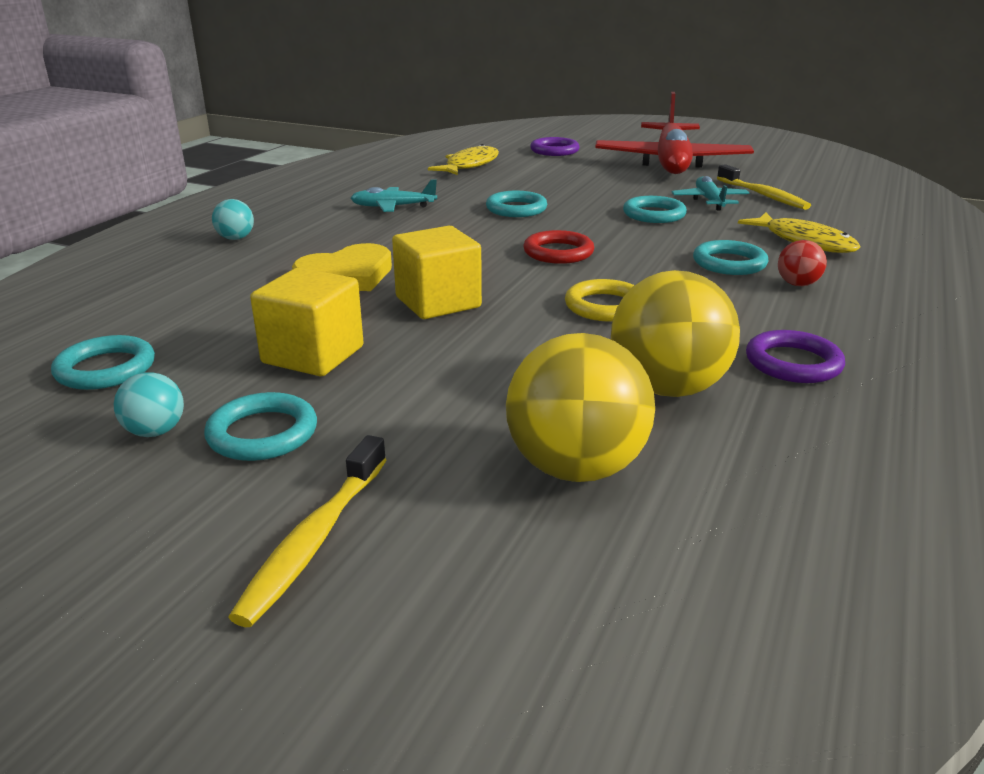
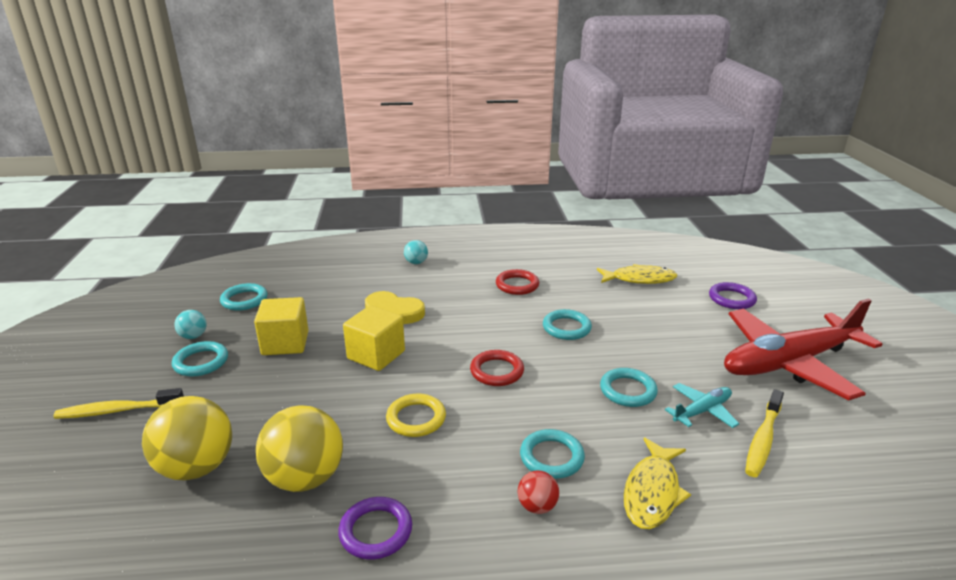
camera: 60 degrees right, 0 degrees up
turquoise plane [350,180,437,212] -> red ring [496,269,539,295]

